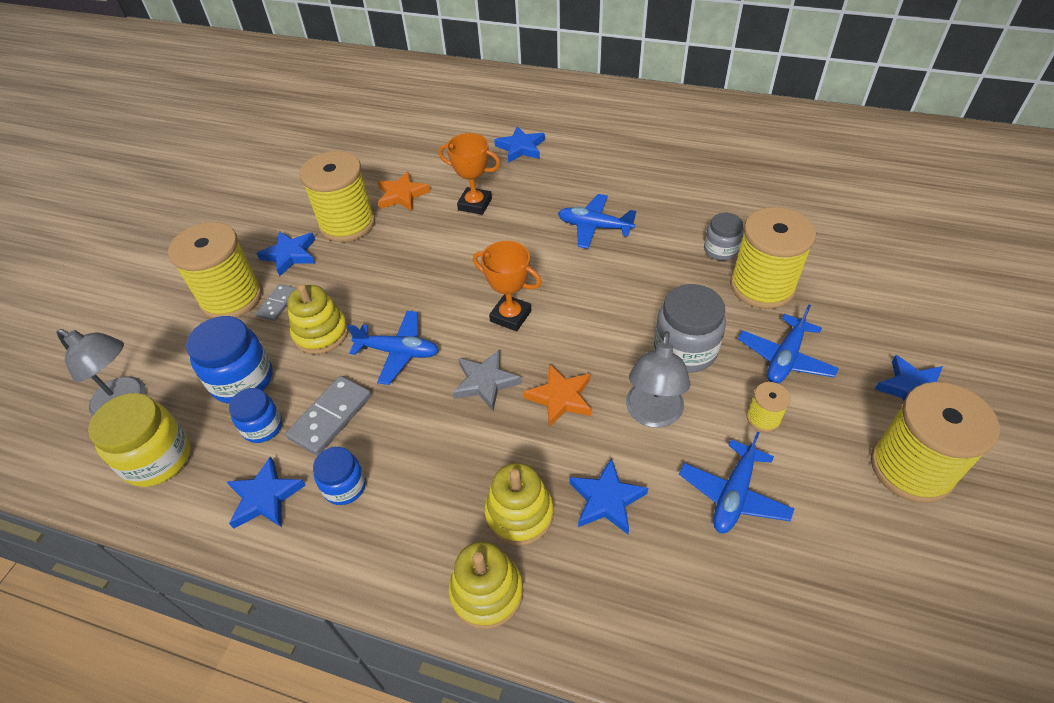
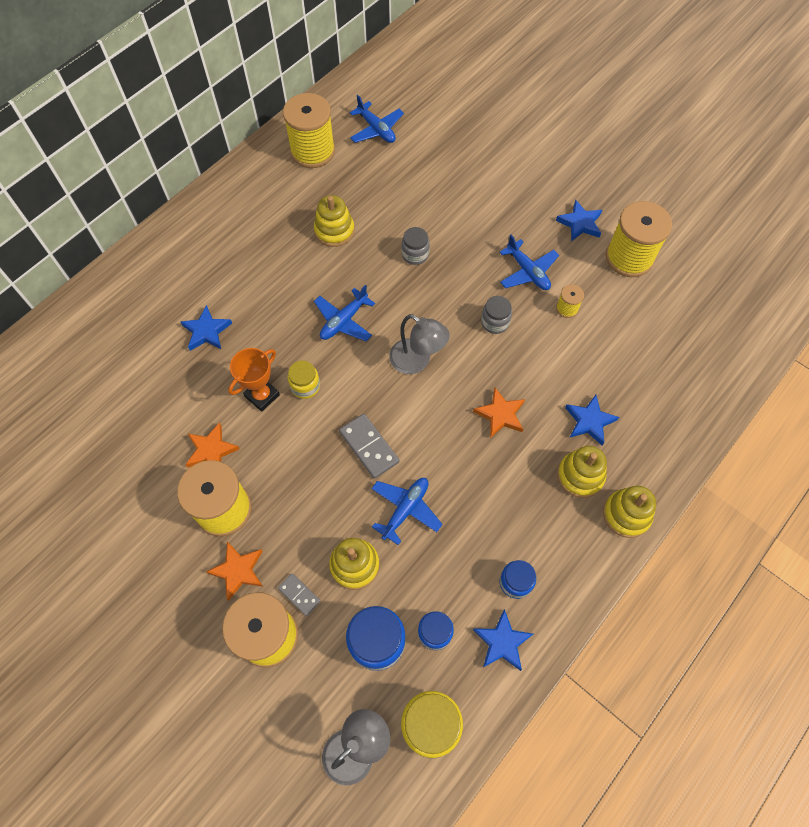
camera: 70 degrees left, 15 degrees up
blue star [257,231,315,276] -> orange star [206,542,263,601]
grey domino [286,376,371,455] -> grey domino moved to [339,414,399,479]
grey star [453,350,522,411] -> none
orange trophy [473,241,542,331] -> none
grey lamp [626,331,691,428] -> grey lamp moved to [389,314,450,374]
grey jar [654,284,726,373] -> grey jar [481,296,512,334], size x0.61
blue plane [679,432,794,533] -> blue plane moved to [350,95,404,143]
yellow spool [730,207,816,309] -> yellow spool moved to [283,93,335,168]
none -> yellow jar [288,361,320,399]
none -> yellow stacking toy [314,195,355,247]

